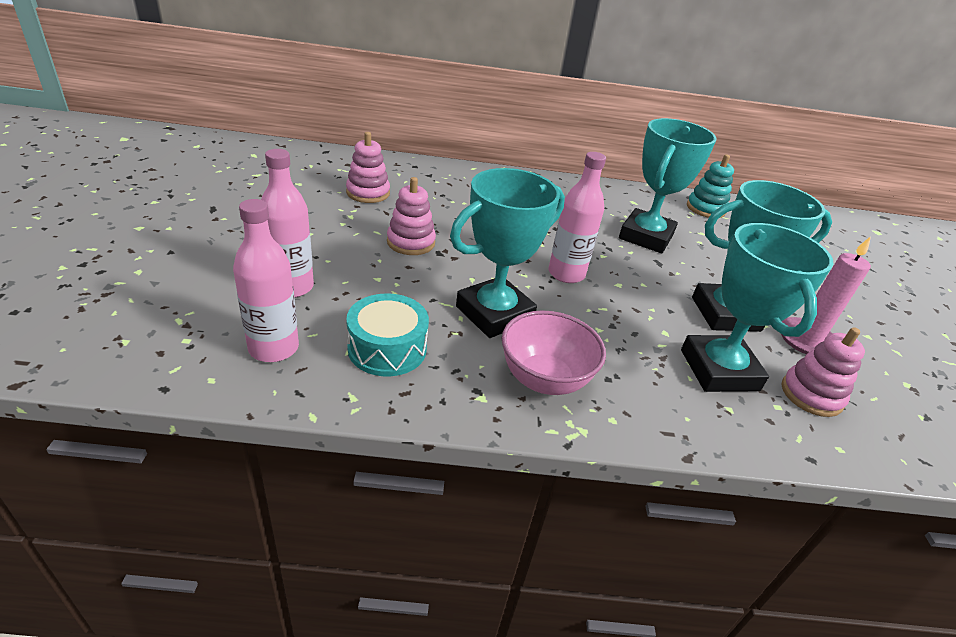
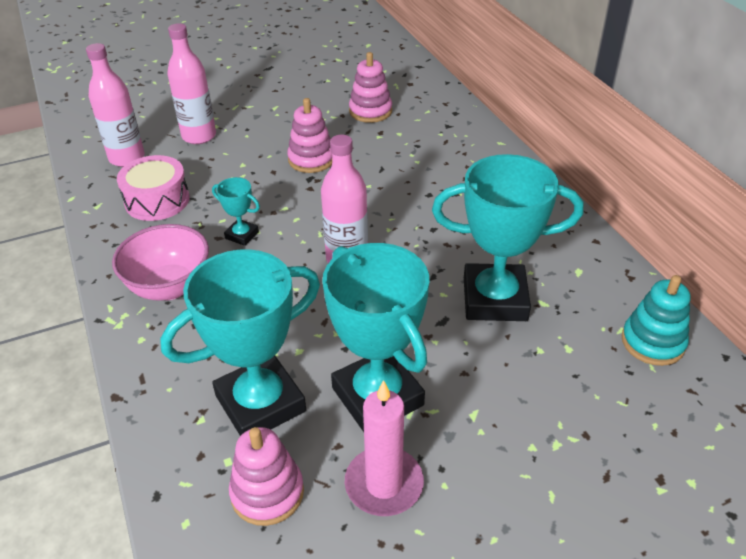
camera: 70 degrees right, 5 degrees up
turquoise drum [346,293,429,376] -> pink drum [117,155,190,221]
turquoise trophy [450,168,565,338] -> turquoise trophy [212,177,260,246], size x0.45

